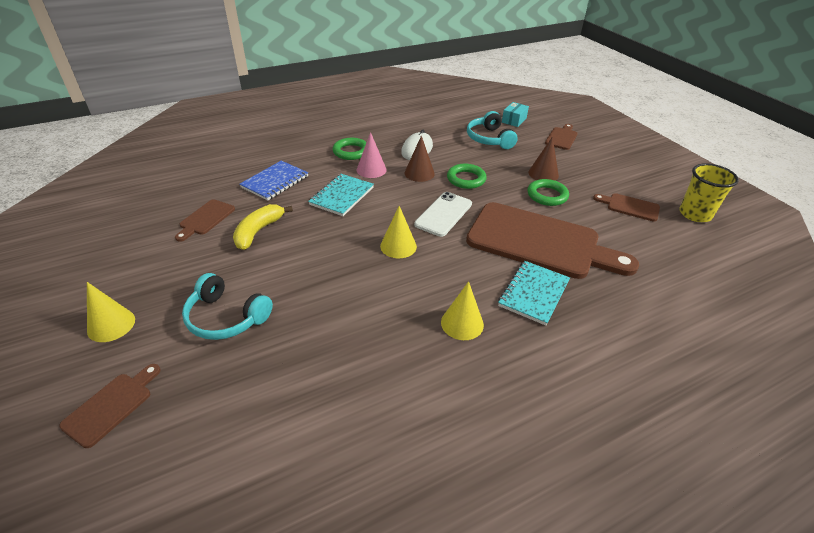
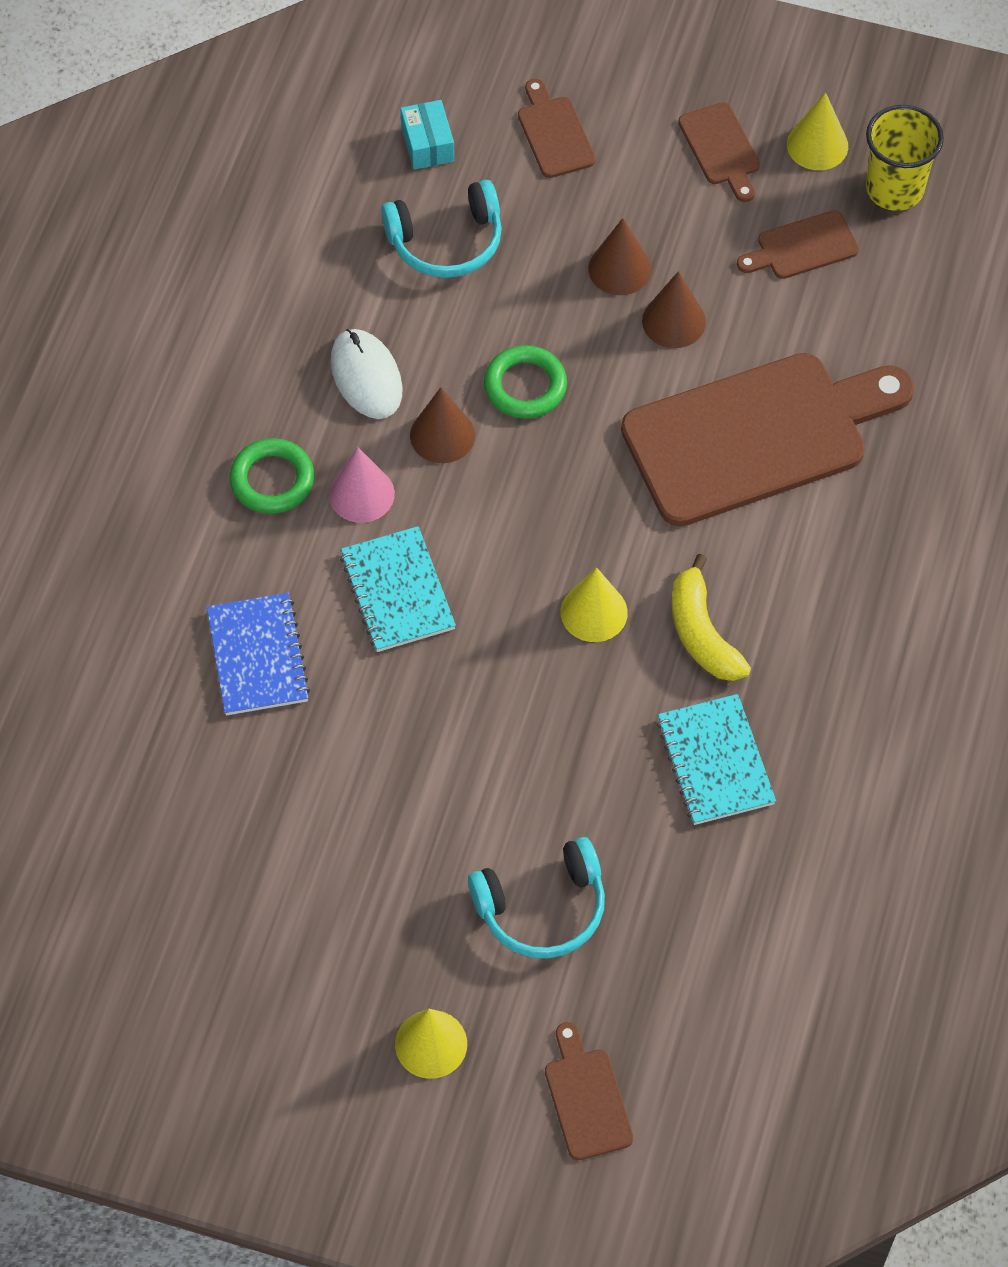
camera: 45 degrees left, 20 degrees up
brown cutting board [175,199,235,242] -> brown cutting board moved to [678,102,760,202]
yellow banana [233,204,293,250] -> yellow banana moved to [672,554,751,681]
white phone [414,192,472,237] -> none
yellow cone [441,281,484,340] -> yellow cone moved to [787,92,848,170]
turquoise headphones [467,111,518,149] -> turquoise headphones turned 45 degrees counterclockwise [381,180,502,278]
turquoise notebook [498,261,570,326] -> turquoise notebook moved to [657,694,776,825]
green ring [527,179,569,206] -> brown cone [642,271,706,348]

